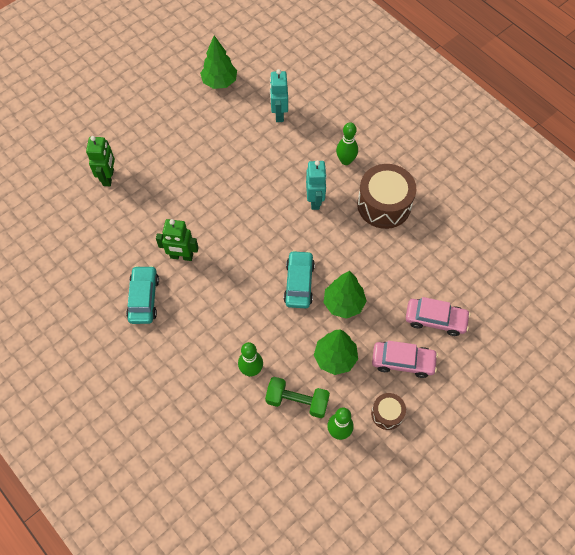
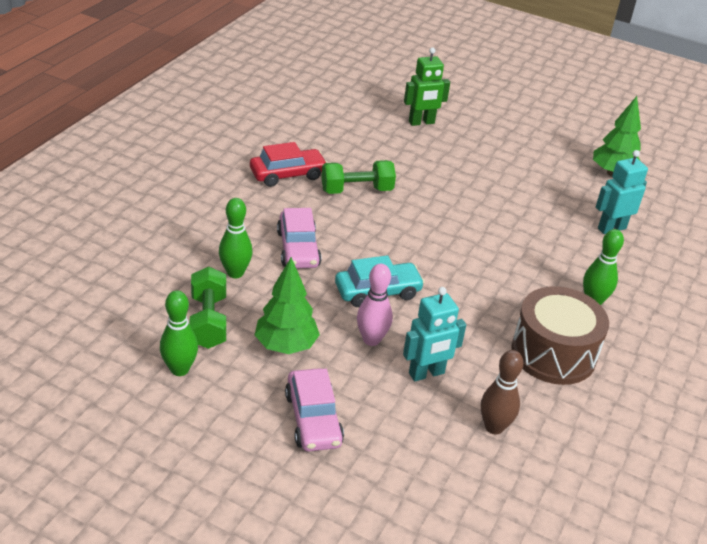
camera: 65 degrees right, 25 degrees down
turquoise car [126,266,159,324] -> red car [250,142,327,187]
green robot [156,219,198,261] -> green dumbbell [321,160,396,194]
turquoise robot [306,160,327,210] -> turquoise robot moved to [403,287,466,381]
green tree [324,271,367,319] -> pink bowling pin [357,264,393,346]
brown drum [371,393,406,430] -> none
pink car [406,297,470,336] -> pink car moved to [277,208,322,268]
none -> brown bowling pin [481,350,524,435]

